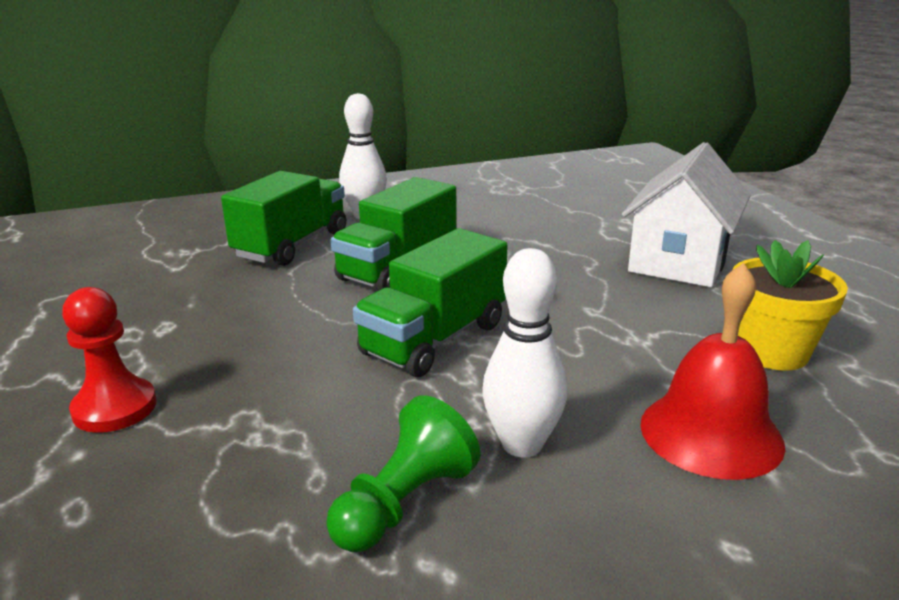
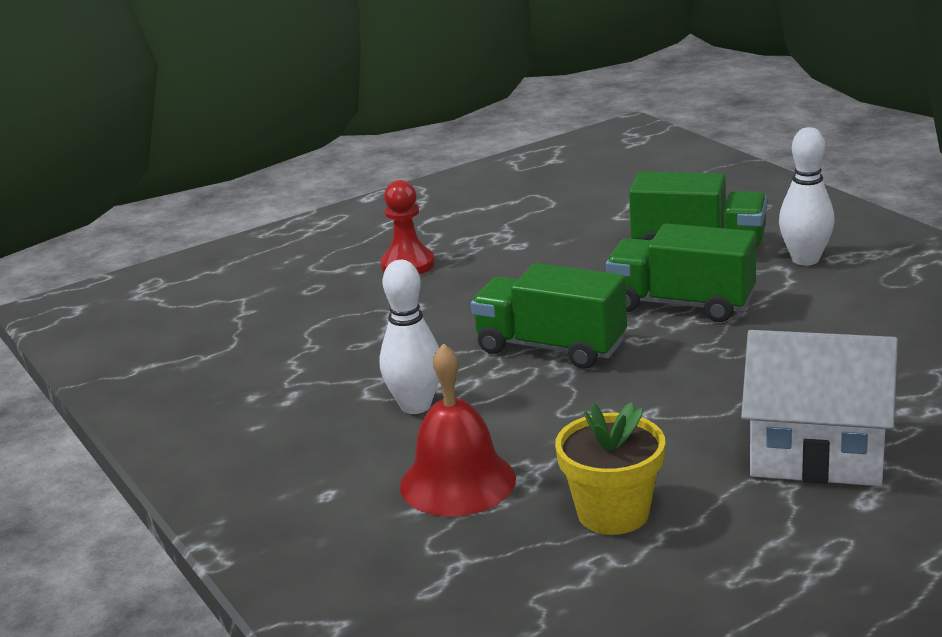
camera: 80 degrees right, 0 degrees up
green pawn [326,395,481,552] -> none

